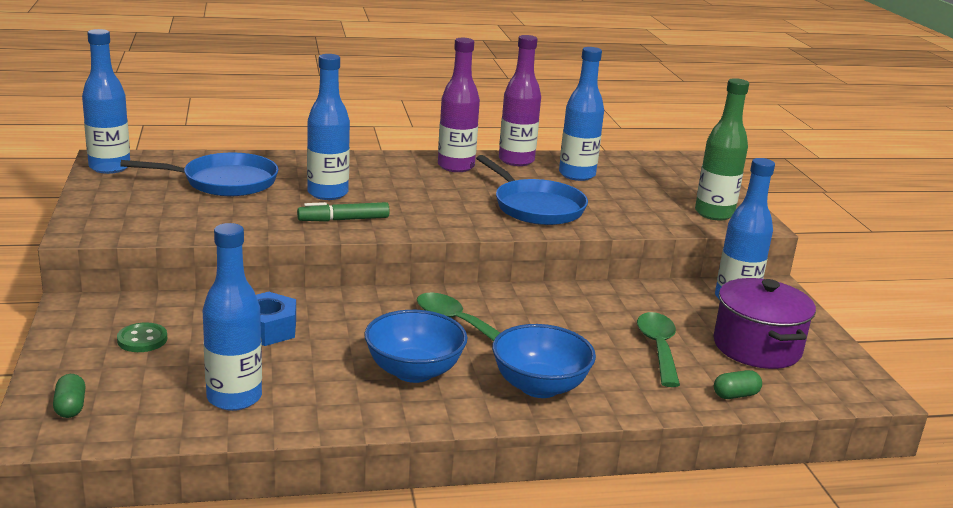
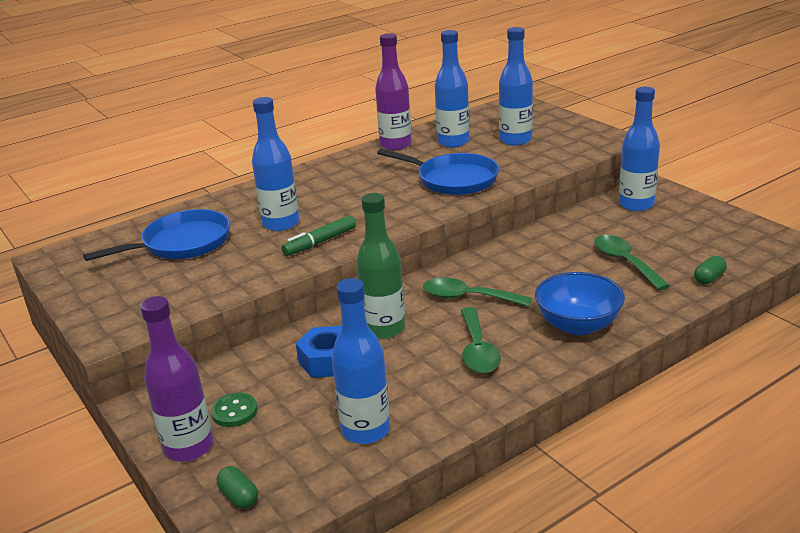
camera: 20 degrees left, 5 degrees up
blue bottle [82,29,130,174] -> blue bottle moved to [499,27,533,146]
blue bowl [364,310,468,383] -> green spoon [461,307,501,373]
purple bottle [438,38,480,172] -> purple bottle moved to [140,296,213,462]
green bottle [695,78,749,220] -> green bottle moved to [356,193,405,339]
purple pot [713,278,816,369] -> none

